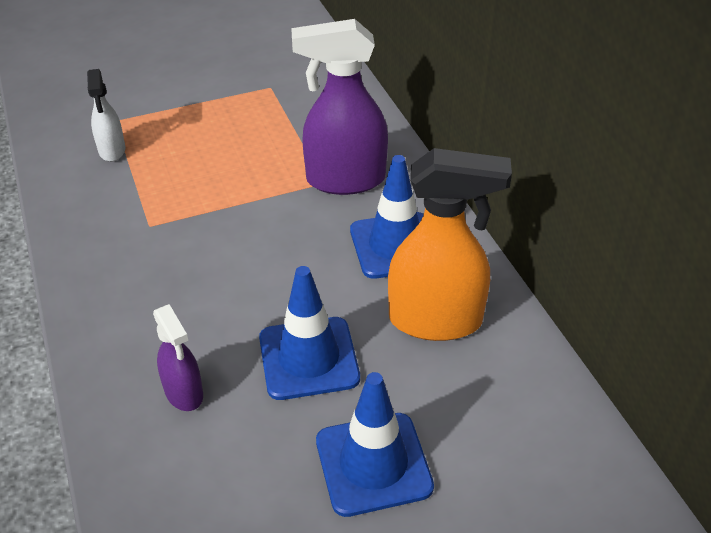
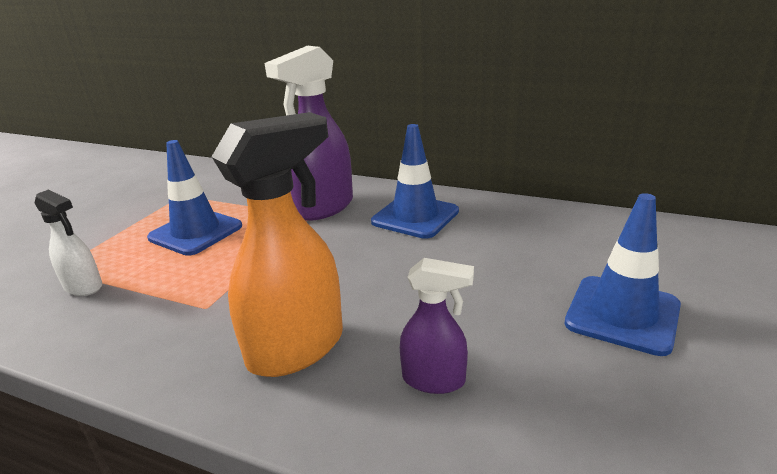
camera: 45 degrees left, 15 degrees down
blue traffic cone [259,266,360,400] -> blue traffic cone moved to [147,140,242,256]
orange spray bottle [388,148,512,341] -> orange spray bottle moved to [211,112,343,377]

